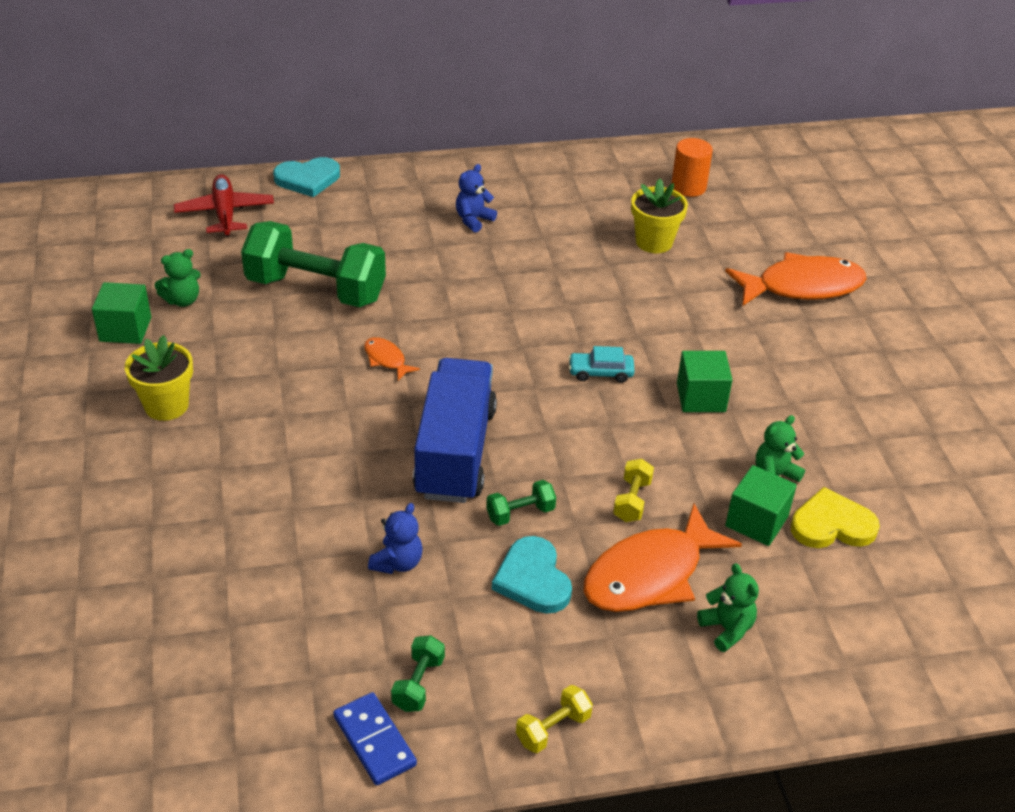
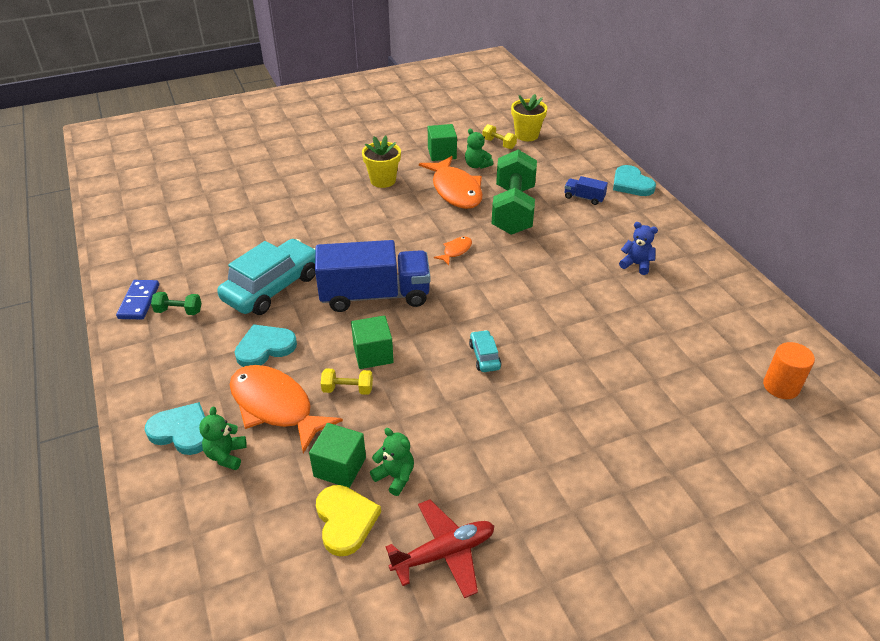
camera: 80 degrees right, 0 degrees up
red plane [174,174,274,237] -> red plane moved to [386,499,494,598]
blue domino [333,692,417,785] -> blue domino turned 45 degrees counterclockwise [116,280,159,319]
blue teddy bear [368,503,423,574] -> turquoise car [217,239,316,315]
green dumbbell [486,480,556,526] -> none
yellow dumbbell [516,685,593,753] -> yellow dumbbell moved to [482,124,517,149]
yellow flower pot [631,179,688,253] -> yellow flower pot moved to [511,94,547,141]
green cube [677,351,732,412] -> green cube moved to [351,315,394,369]
green teddy bear [697,563,759,652] -> green teddy bear turned 135 degrees clockwise [199,406,247,470]
orange fish [725,252,867,306] -> orange fish moved to [419,156,483,209]
none -> turquoise heart [145,402,205,455]
none -> blue truck [565,176,608,205]

